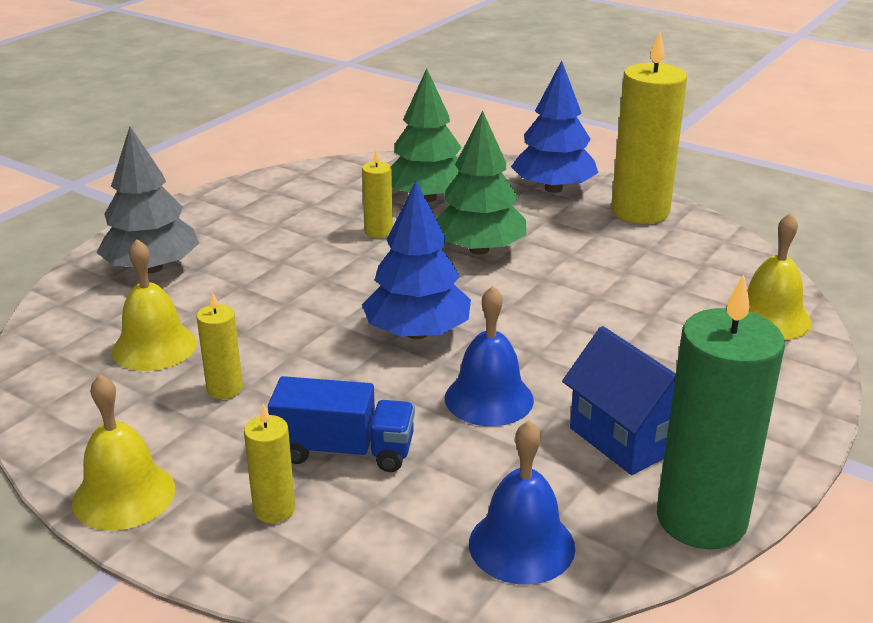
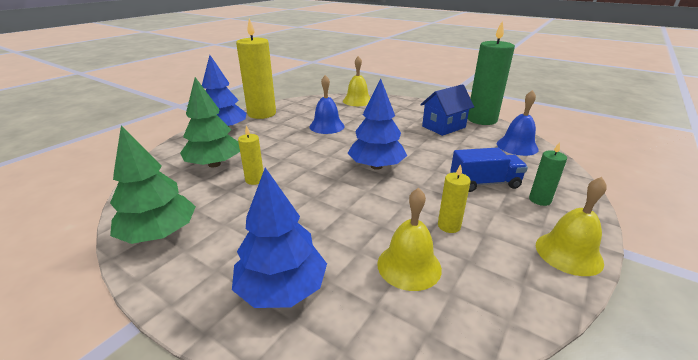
camera: 90 degrees left, 0 degrees up
grey tree [96,126,199,273] -> blue tree [232,168,327,308]
yellow candle [244,404,295,523] -> green candle [529,142,567,206]
blue truck [268,376,415,472] -> blue truck turned 75 degrees clockwise [450,148,528,192]
green tree [436,111,526,255] -> green tree moved to [110,125,196,244]
blue bell [445,286,534,426] -> blue bell moved to [309,75,344,134]

